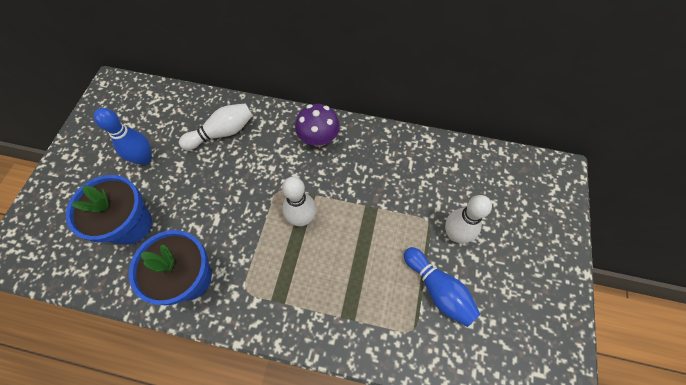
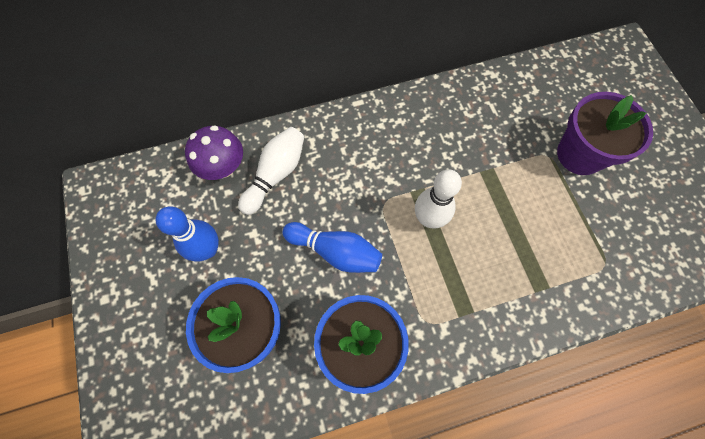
camera: 30 degrees left, 5 degrees up
purple mushroom [295,104,340,147] -> purple mushroom moved to [185,126,243,180]
blue bowling pin [404,247,481,327] -> blue bowling pin moved to [282,222,382,273]
white bowling pin [445,195,492,243] -> purple flower pot [557,92,653,175]

